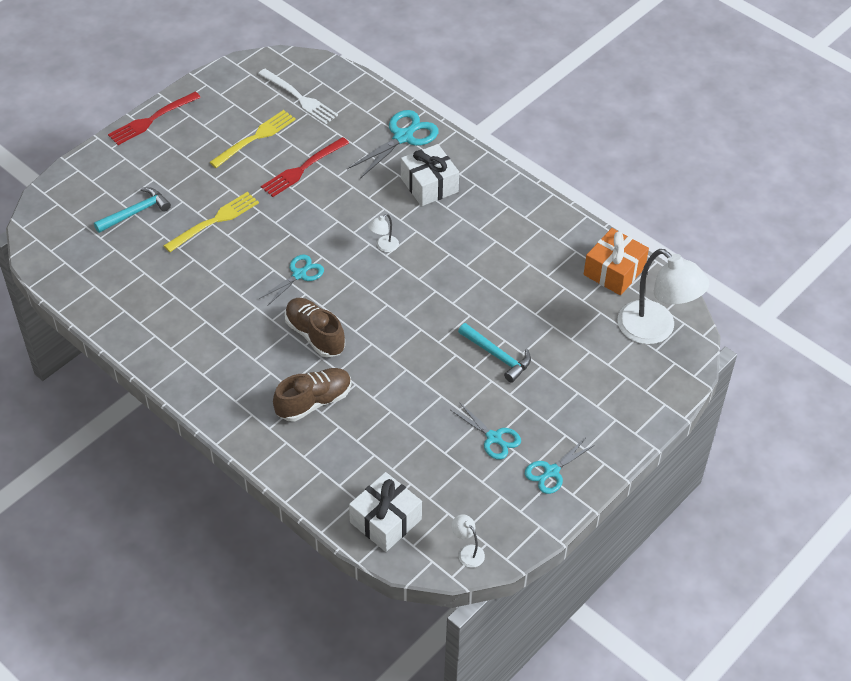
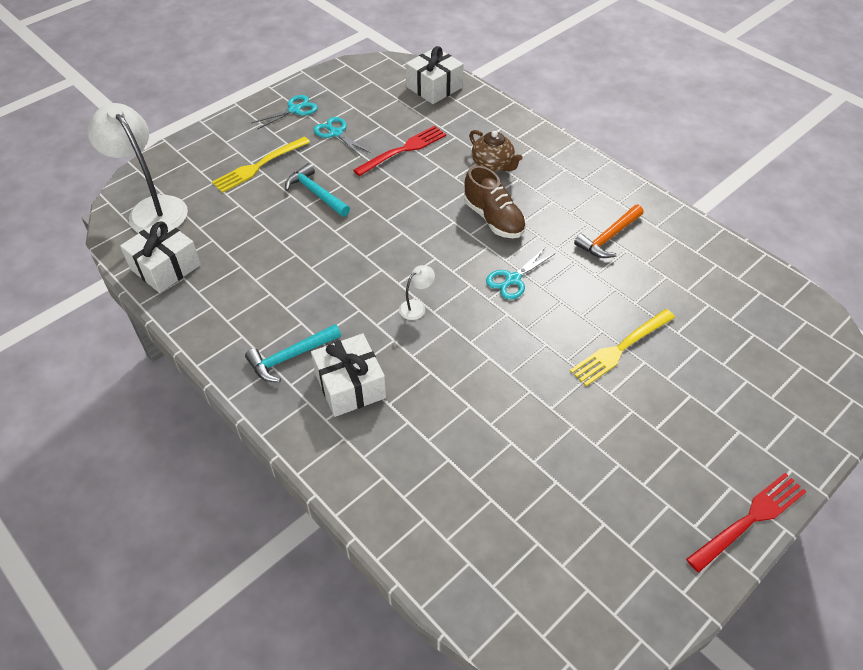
camera: 175 degrees left, 0 degrees up
turquoise hammer [94,187,171,233] -> turquoise hammer moved to [245,324,341,382]
yellow fork [209,110,296,168] -> yellow fork moved to [212,137,310,193]
white fork [258,69,338,124] -> none
red fork [261,137,349,197] -> red fork moved to [353,126,446,176]
brown shoe [273,368,351,422] -> brown teapot [469,130,522,172]
turquoise scissors [347,110,438,179] -> none
white lamp [451,514,485,568] -> none
orange gift [584,228,649,295] -> white gift [120,218,201,293]
none -> orange hammer [574,205,644,258]

